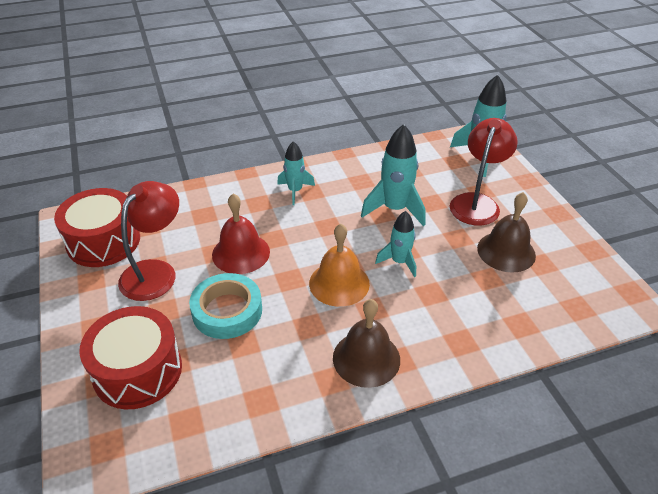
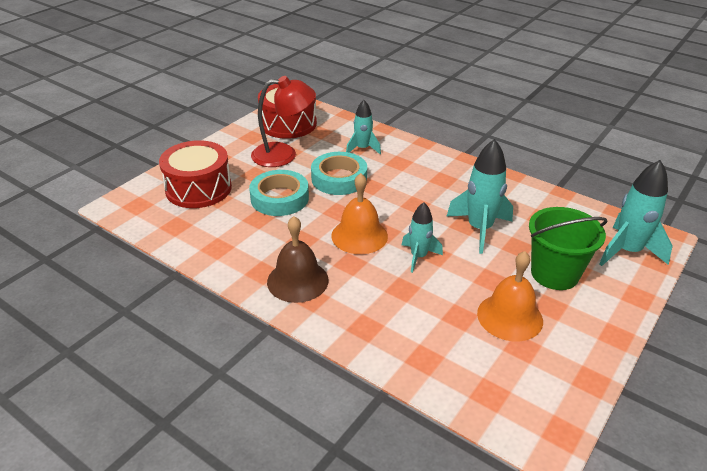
camera: 55 degrees right, 5 degrees down
red bell [212,194,270,274] -> turquoise tape [311,152,367,195]
turquoise rocket [277,141,315,205] -> turquoise rocket moved to [346,100,381,154]
red lamp [450,118,518,226] -> green bucket [529,207,608,290]
brown bell [477,192,536,273] -> orange bell [477,251,543,341]

